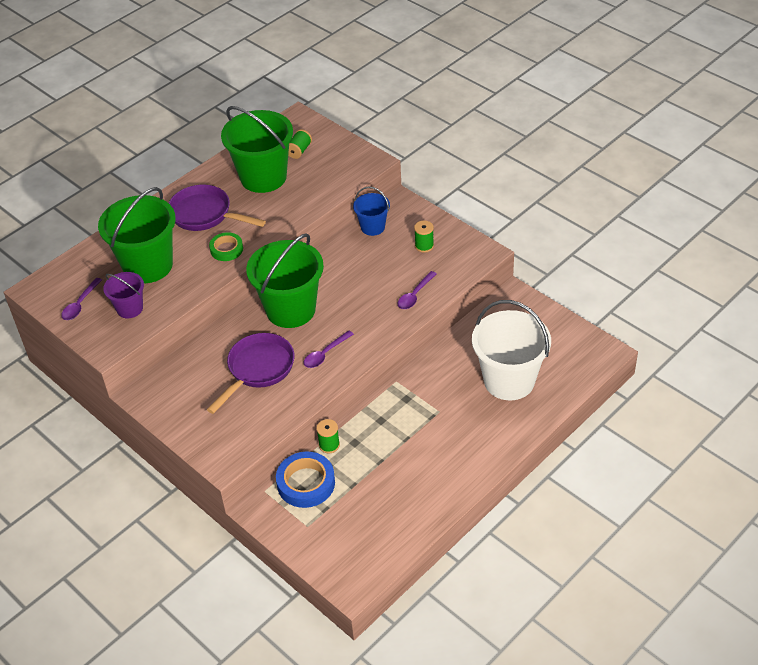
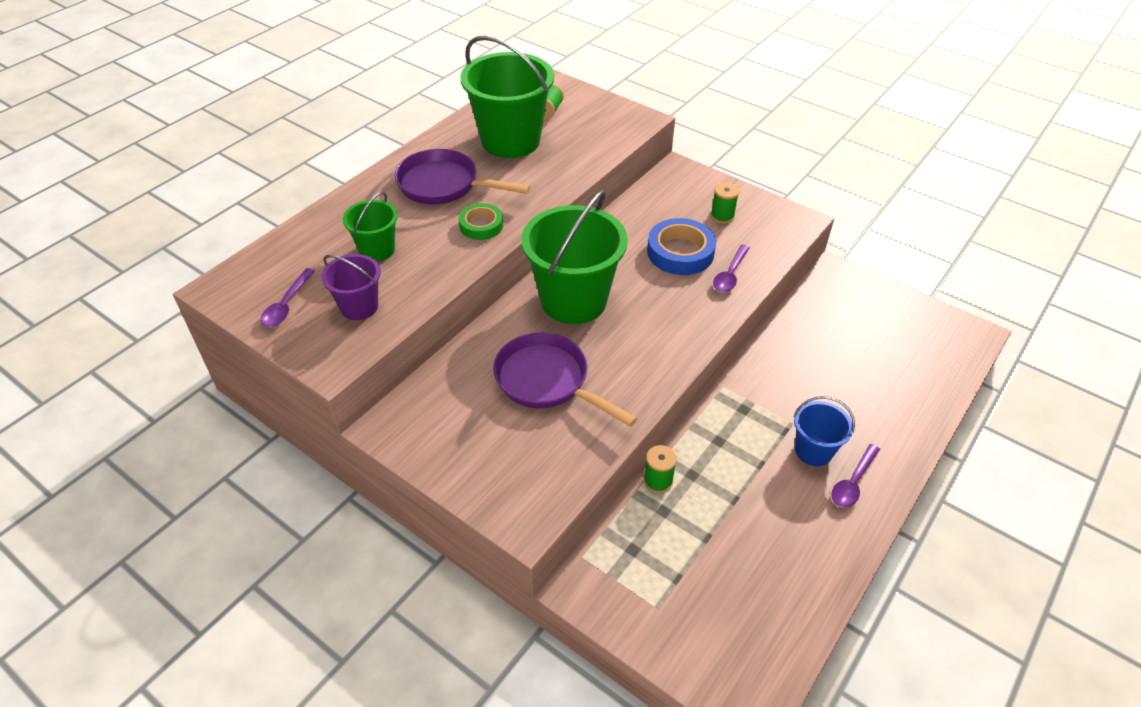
camera: 10 degrees left, 0 degrees up
green bucket [98,187,176,283] -> green bucket [343,192,398,262], size x0.52
purple pan [207,333,295,414] -> purple pan turned 75 degrees counterclockwise [493,332,637,427]
blue tape [276,451,335,508] -> blue tape moved to [647,218,716,275]
purple spoon [303,330,354,368] -> purple spoon moved to [831,444,880,507]
blue bucket [353,186,390,236] -> blue bucket moved to [794,396,855,466]
white bucket [472,300,551,400] -> none

